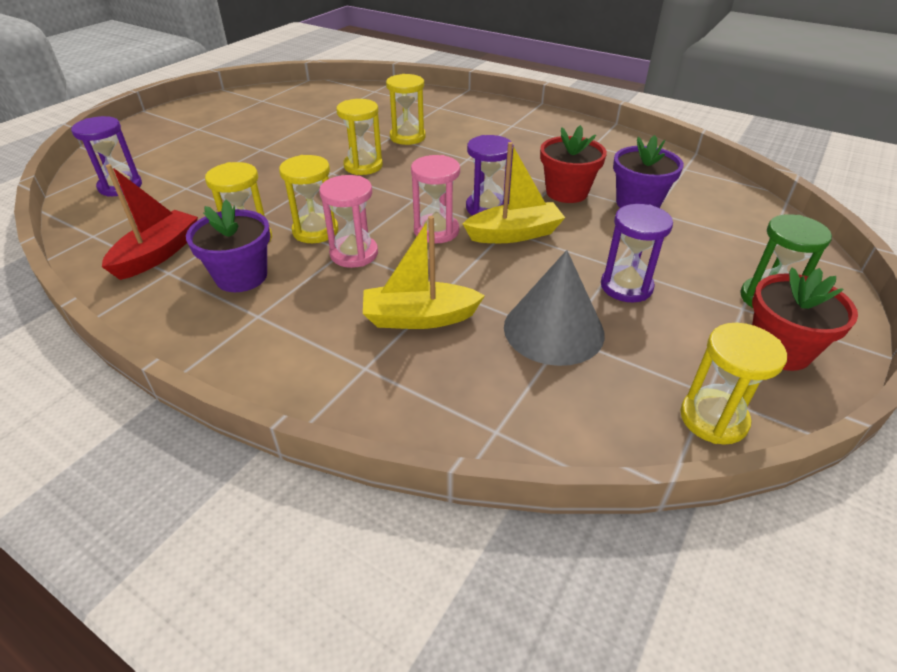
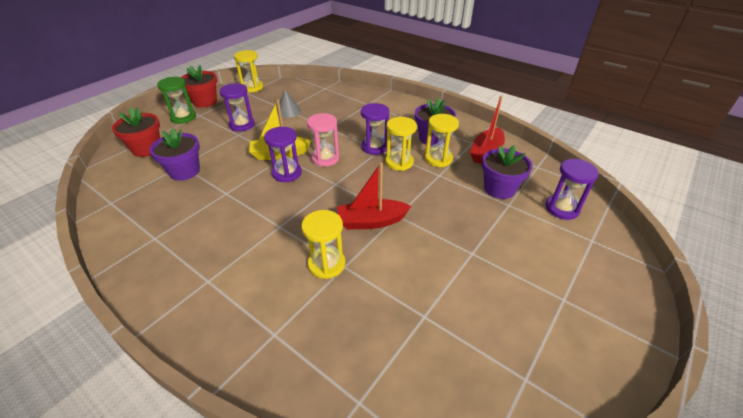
camera: 175 degrees left, 0 degrees up
pink hourglass [319,175,378,268] -> purple hourglass [361,103,389,155]
yellow hourglass [336,99,383,175] -> red boat [337,163,411,229]
yellow boat [363,216,485,329] -> none
grey cone [504,250,605,366] -> grey cone [277,90,301,118], size x0.59
red flower pot [540,125,607,203] -> red flower pot moved to [112,107,160,157]
none -> purple flower pot [482,145,532,199]

